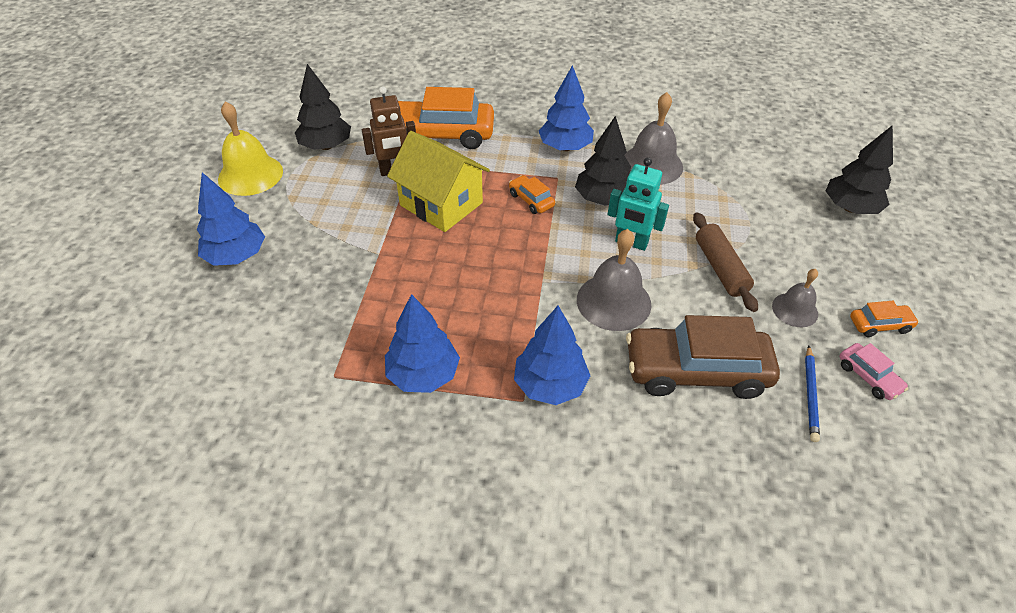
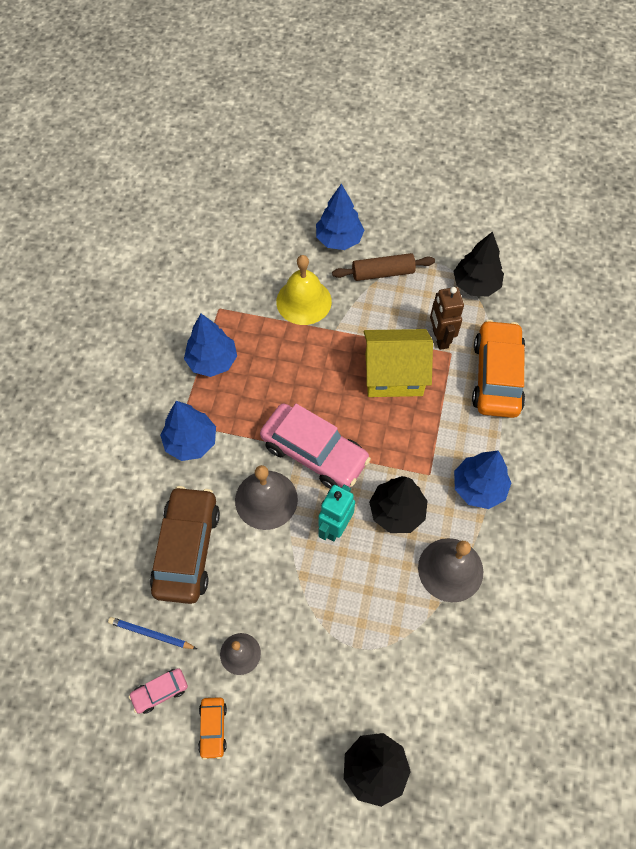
camera: 95 degrees right, 15 degrees up
yellow bell [218,101,283,196] -> yellow bell moved to [276,255,332,325]
yellow house [387,131,490,232] -> yellow house turned 45 degrees clockwise [364,329,433,397]
orange car [509,175,555,214] -> none
brown rolling pin [693,212,758,312] -> brown rolling pin moved to [332,253,435,281]
none -> pink car [260,403,371,489]

